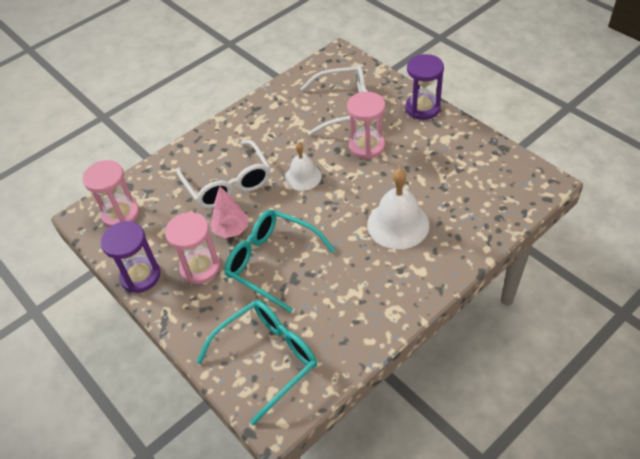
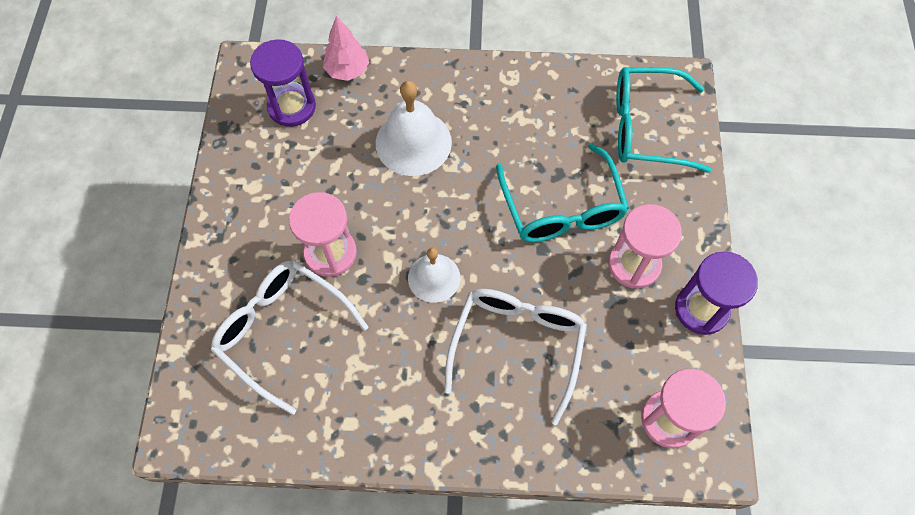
camera: 140 degrees left, 15 degrees up
pink tree [210,186,248,238] -> pink tree moved to [323,16,369,81]
purple hourglass [406,54,444,120] -> purple hourglass moved to [250,39,316,127]

